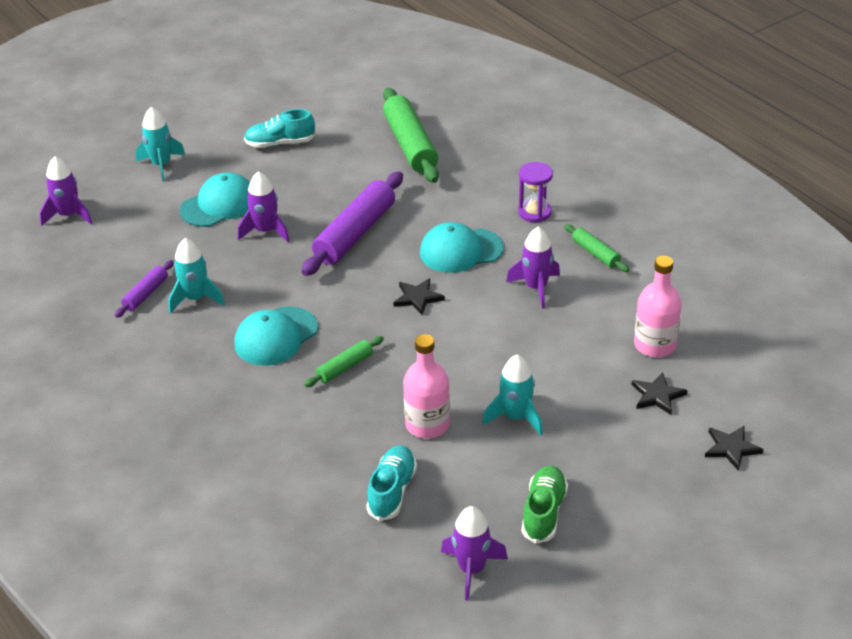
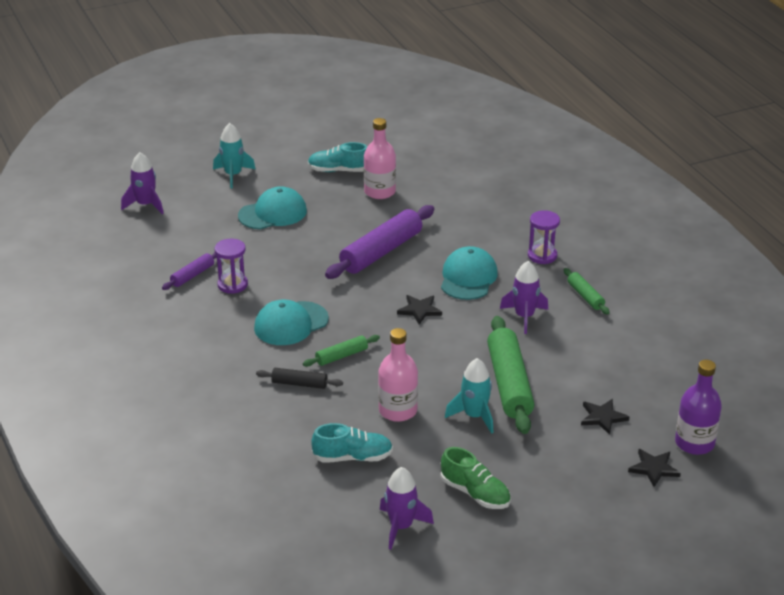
camera: 10 degrees right, 5 degrees down
turquoise rocket [168,238,225,313] -> purple hourglass [215,239,248,294]
purple rocket [238,171,289,242] -> none
turquoise shoe [366,446,417,521] -> turquoise shoe turned 60 degrees clockwise [311,423,393,463]
green rolling pin [383,88,439,183] -> green rolling pin moved to [487,316,534,434]
turquoise cap [420,222,504,273] -> turquoise cap turned 105 degrees clockwise [441,246,498,300]
green shoe [522,466,568,544] -> green shoe turned 105 degrees clockwise [441,447,511,509]
pink bottle [634,256,682,357] -> pink bottle moved to [364,118,396,199]
none -> black rolling pin [256,368,343,389]
none -> purple bottle [675,360,722,455]

